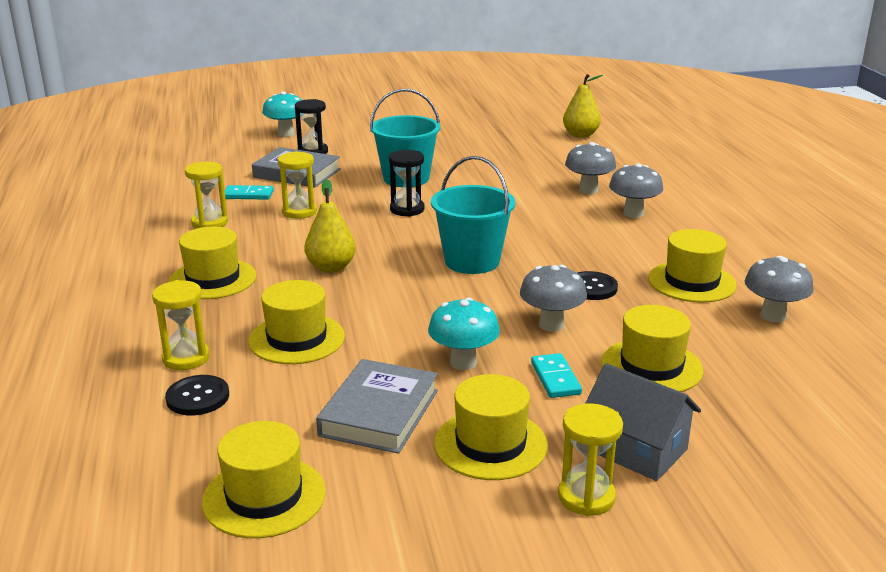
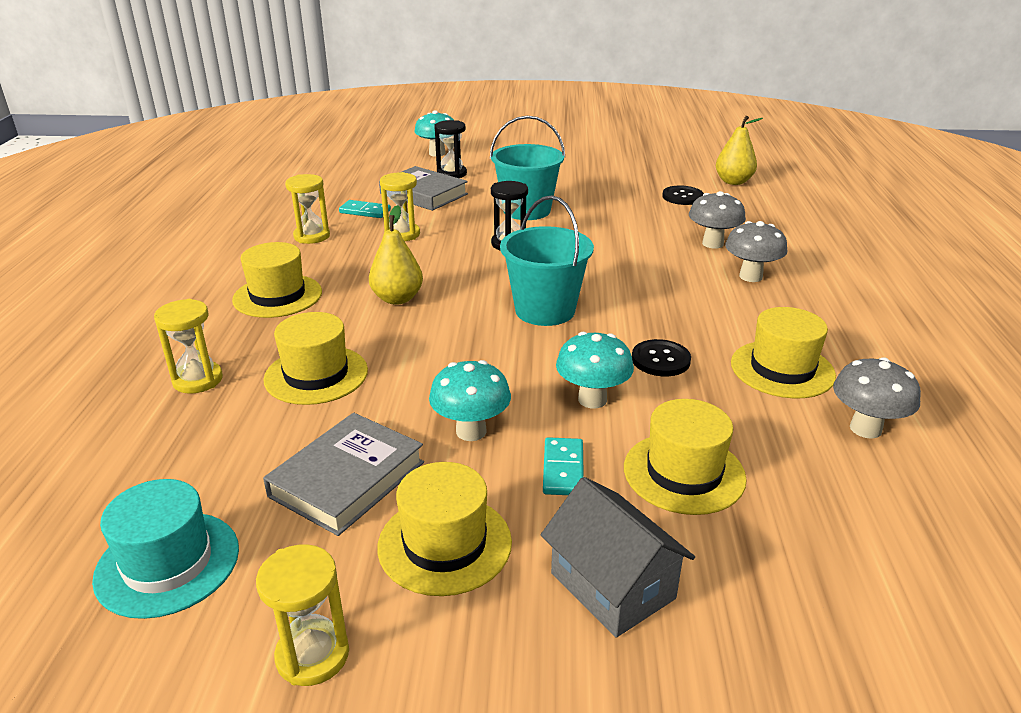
camera: 15 degrees right, 5 degrees up
black button [165,375,229,415] -> black button moved to [662,186,704,205]
yellow hat [202,421,326,538] -> turquoise hat [92,479,239,619]
grey mushroom [520,265,587,332] -> turquoise mushroom [556,332,634,408]
yellow hourglass [558,403,623,516] -> yellow hourglass moved to [256,544,349,686]

